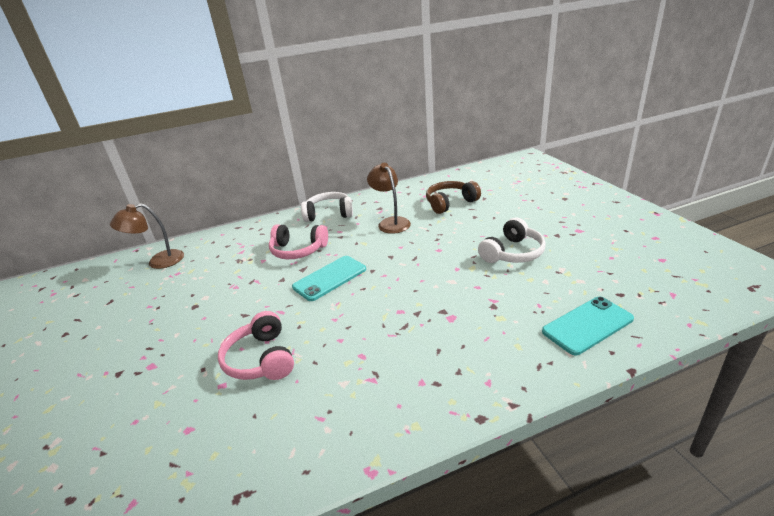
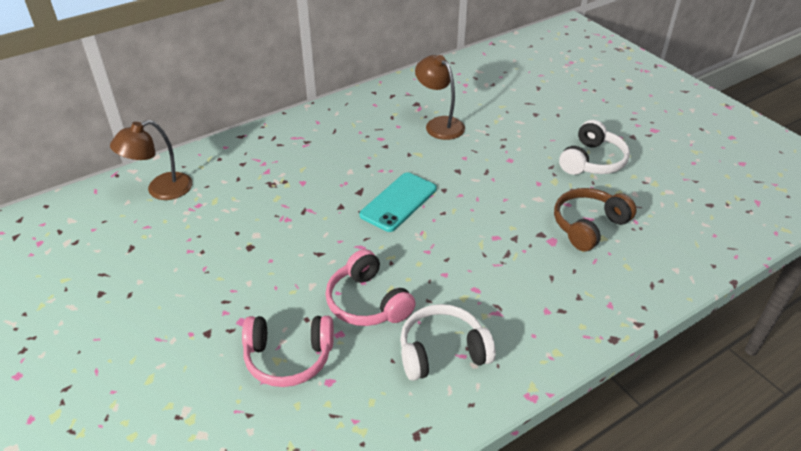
camera: 15 degrees left, 10 degrees up
pink headphones [269,224,328,259] -> pink headphones moved to [242,316,334,387]
white headphones [301,192,353,222] -> white headphones moved to [400,304,496,381]
brown headphones [426,181,481,214] -> brown headphones moved to [554,188,637,251]
turquoise phone [542,297,634,355] -> none

